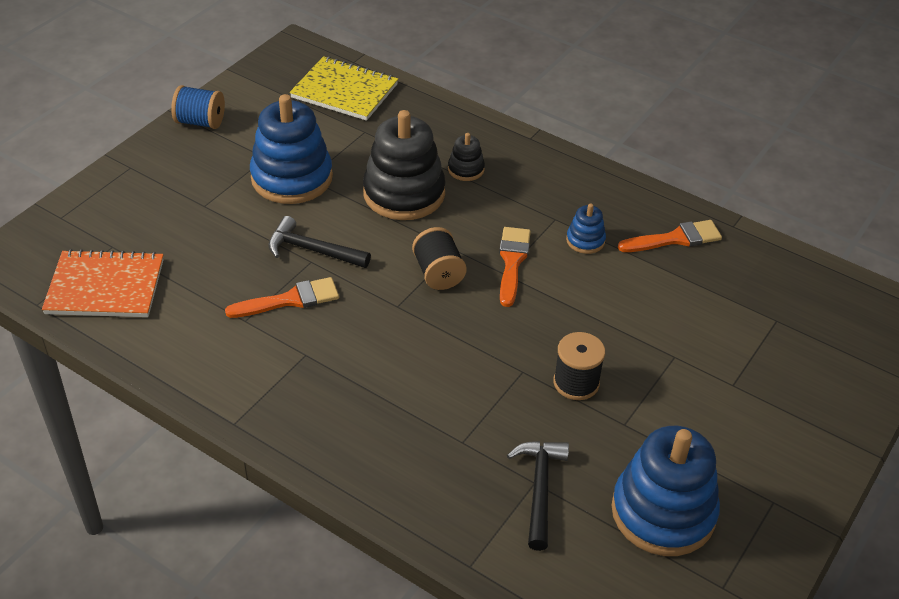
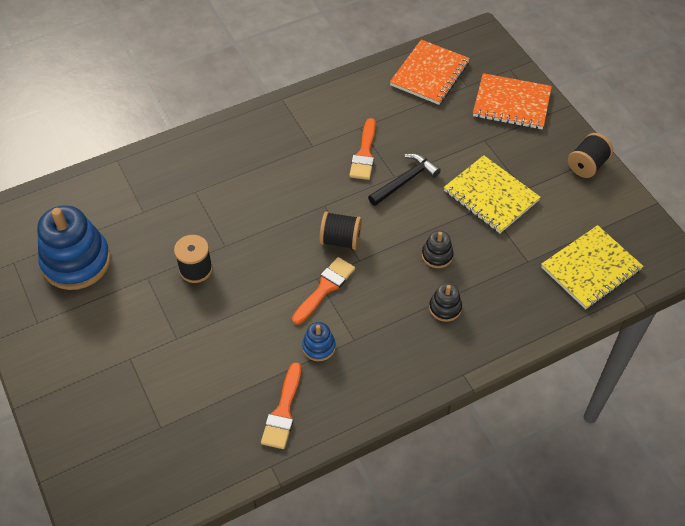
camera: 120 degrees right, 10 degrees up
blue spool [171,85,225,129] -> black spool [568,133,613,178]
blue stacking toy [250,94,333,204] -> yellow notebook [444,155,541,233]
black stacking toy [363,110,446,220] -> black stacking toy [422,230,454,268], size x0.46
orange brush [499,227,531,307] -> orange brush turned 90 degrees counterclockwise [292,257,355,325]
black hammer [507,441,569,551] -> none
none -> orange notebook [473,73,552,129]

